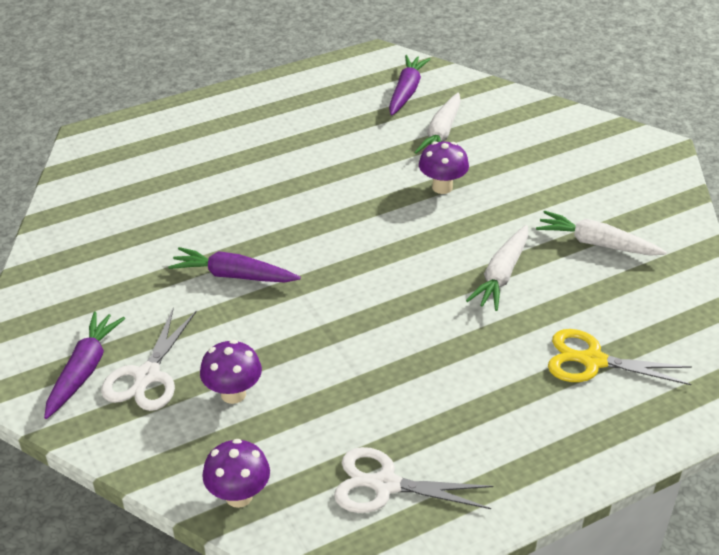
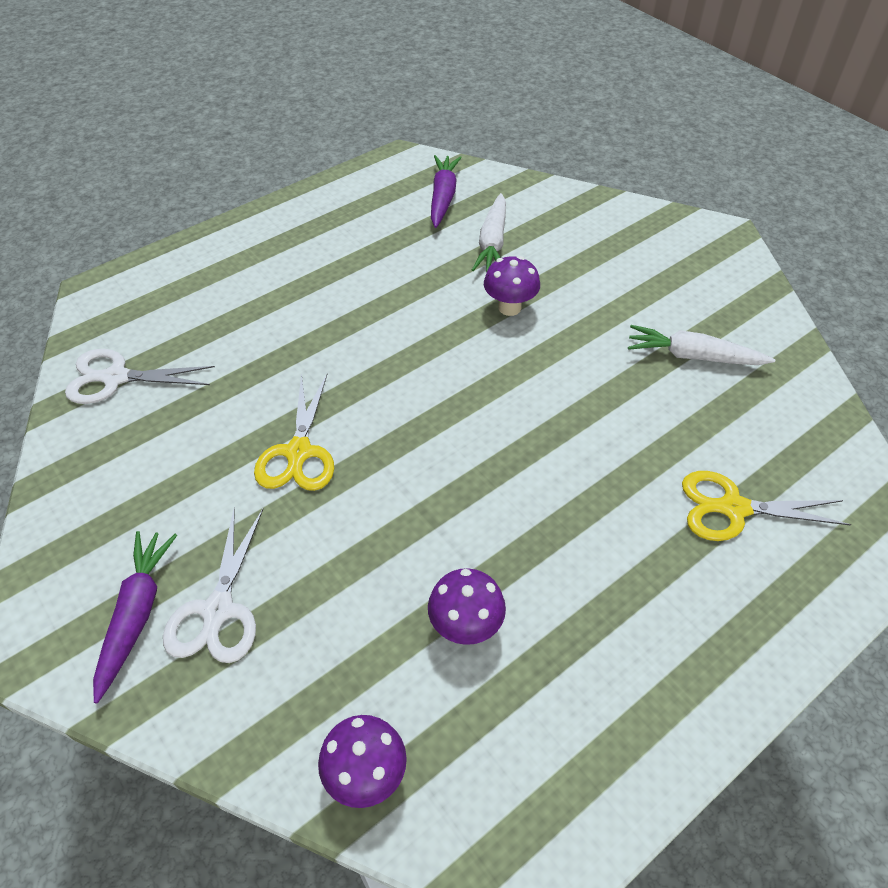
camera: 10 degrees left, 10 degrees up
purple carrot [168,247,301,282] -> yellow scissors [254,373,334,491]
purple mushroom [200,340,262,404] -> purple mushroom moved to [428,568,506,645]
white scissors [334,447,494,513] -> white scissors moved to [65,349,215,404]
white carrot [466,225,528,311] -> none

